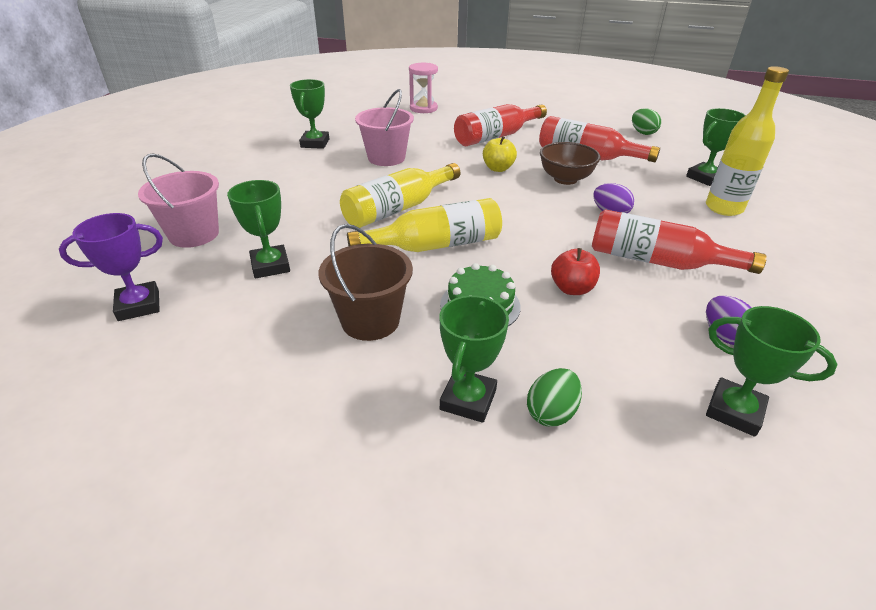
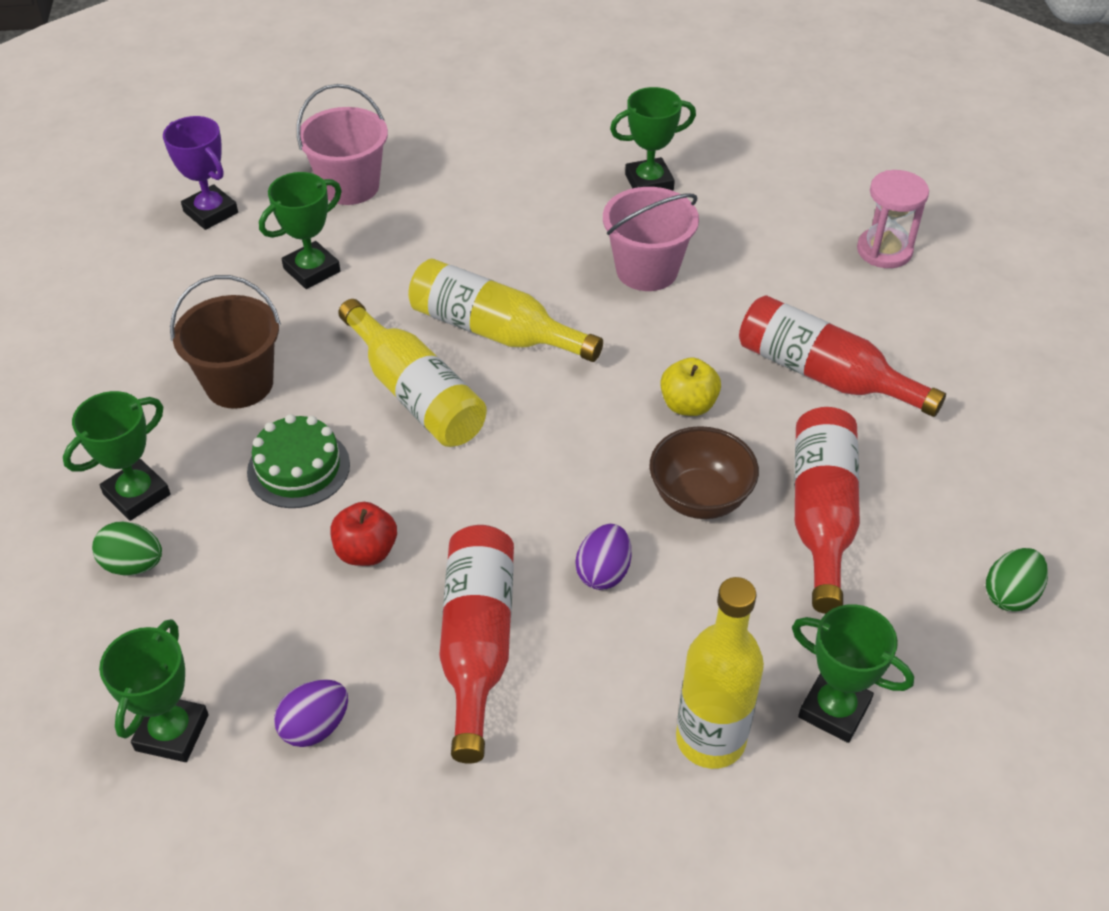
camera: 70 degrees right, 10 degrees up
green trophy [439,295,509,423] -> green trophy turned 45 degrees counterclockwise [63,391,171,521]

